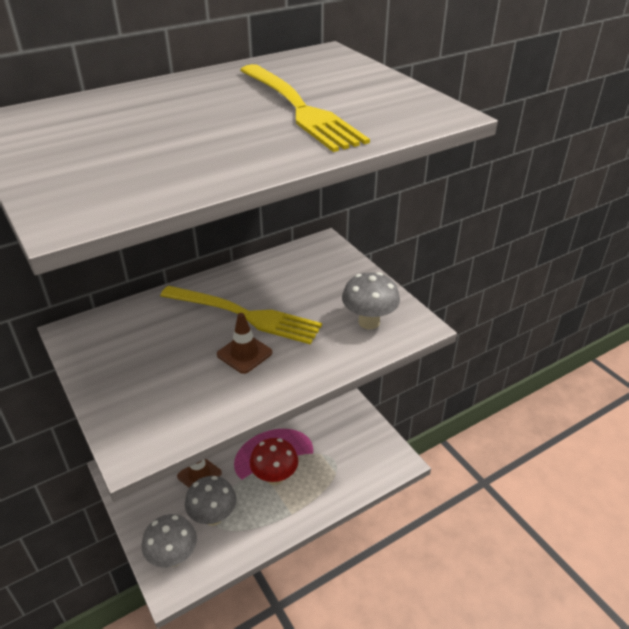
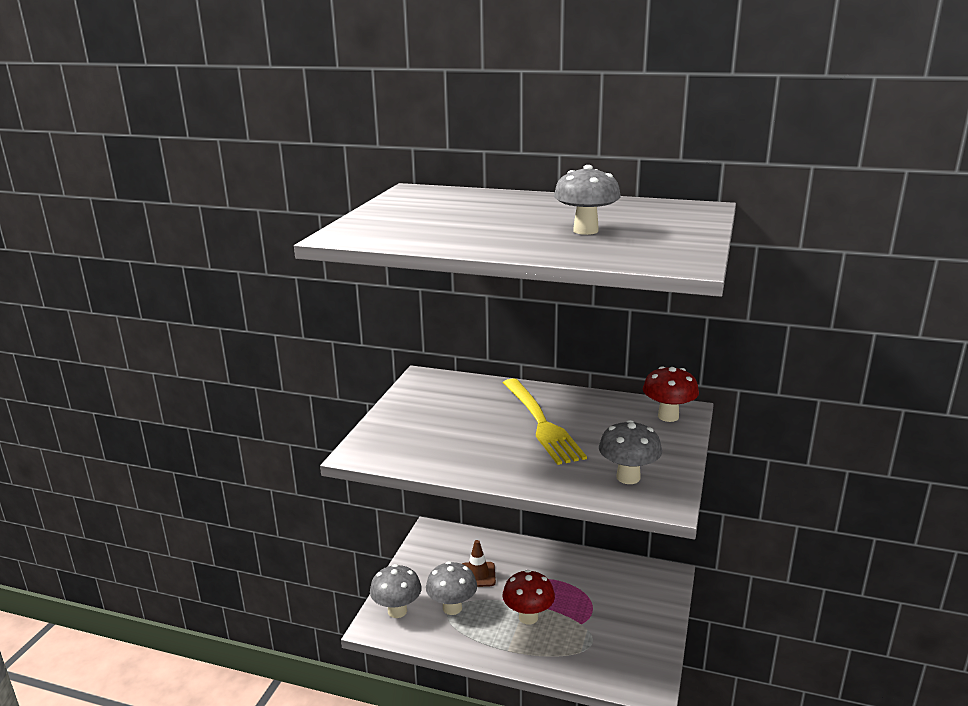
camera: 50 degrees right, 15 degrees down
brown traffic cone [217,313,272,374] -> none
yellow fork [240,64,370,152] -> grey mushroom [554,165,621,235]
none -> red mushroom [643,366,699,422]

